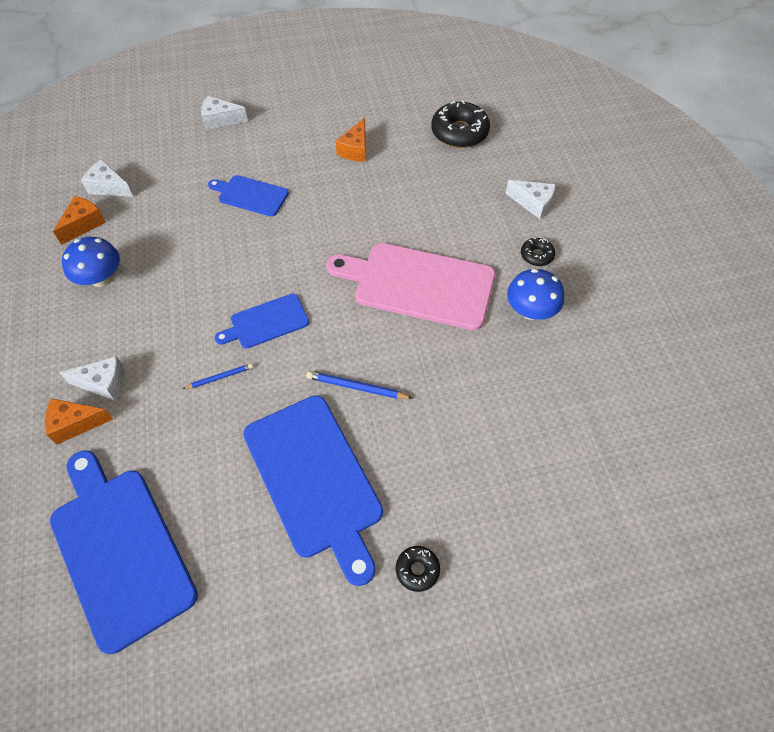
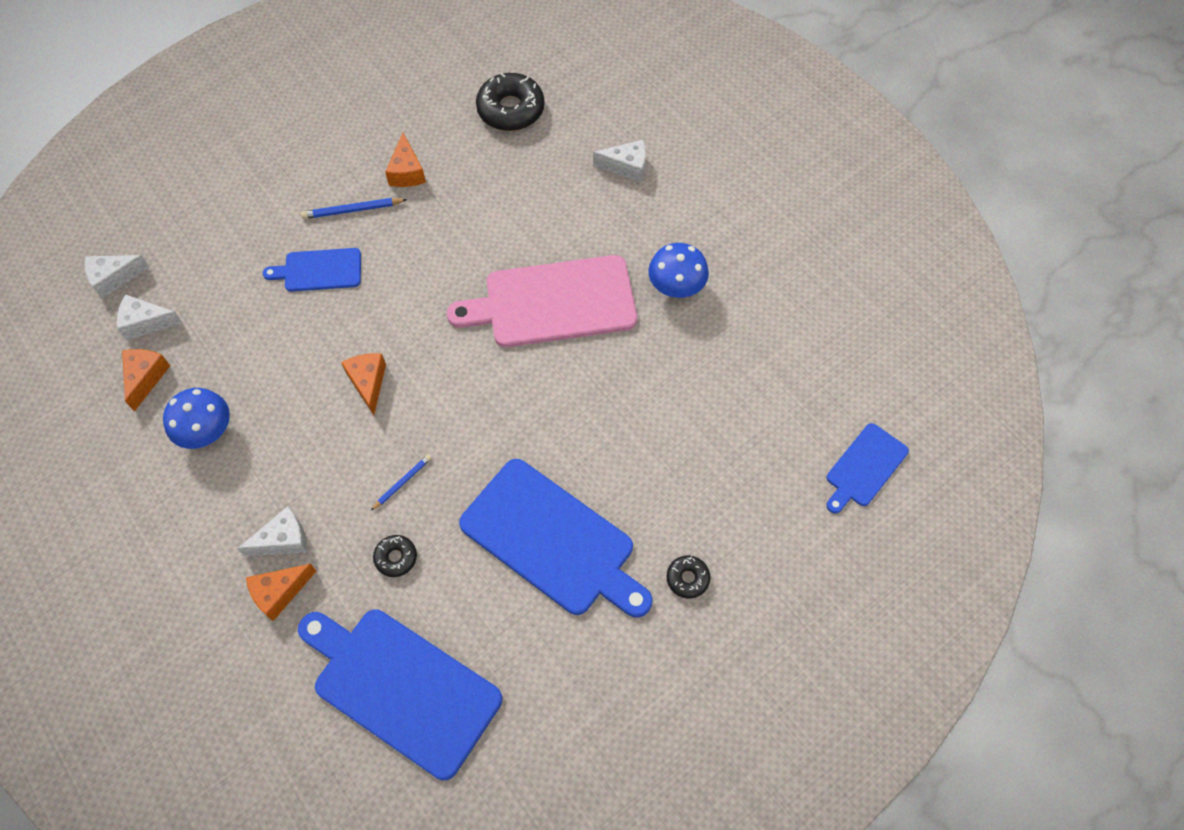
camera: 25 degrees left, 5 degrees up
white cheese [201,96,248,130] -> white cheese moved to [85,255,150,299]
blue cutting board [215,294,309,349] -> blue cutting board moved to [826,423,909,513]
blue pencil [306,371,413,399] -> blue pencil moved to [301,198,407,219]
black donut [521,238,555,266] -> black donut moved to [373,535,417,577]
none -> orange cheese [341,353,386,415]

